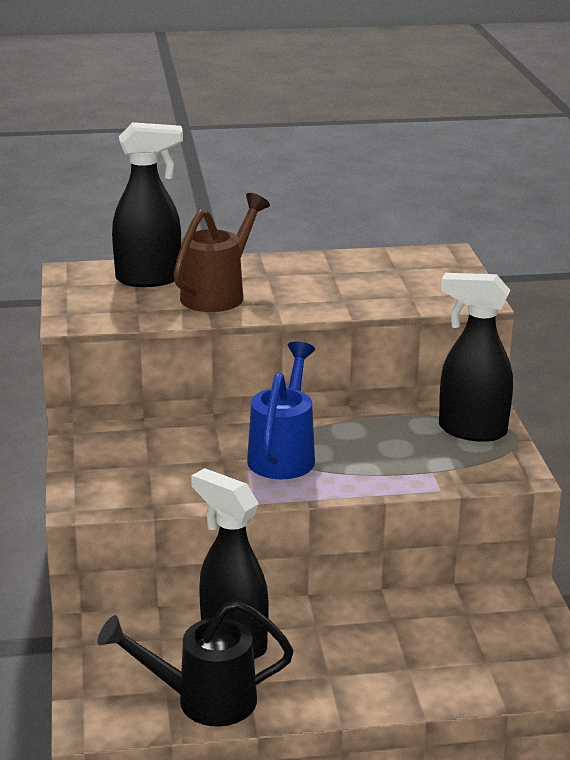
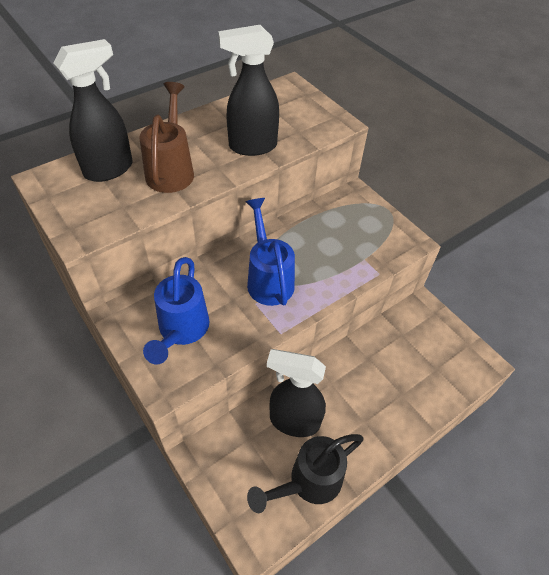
camera: 30 degrees left, 25 degrees up
black spray bottle [439,273,513,442] -> black spray bottle moved to [218,25,279,156]
none -> blue watering can [143,257,209,364]

